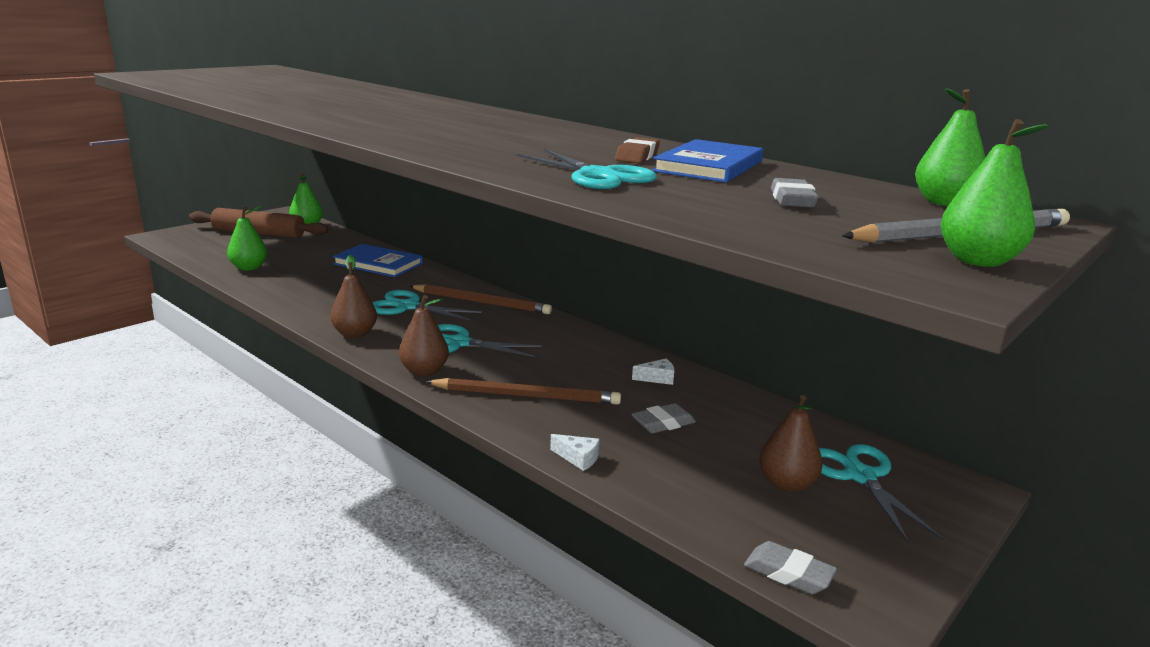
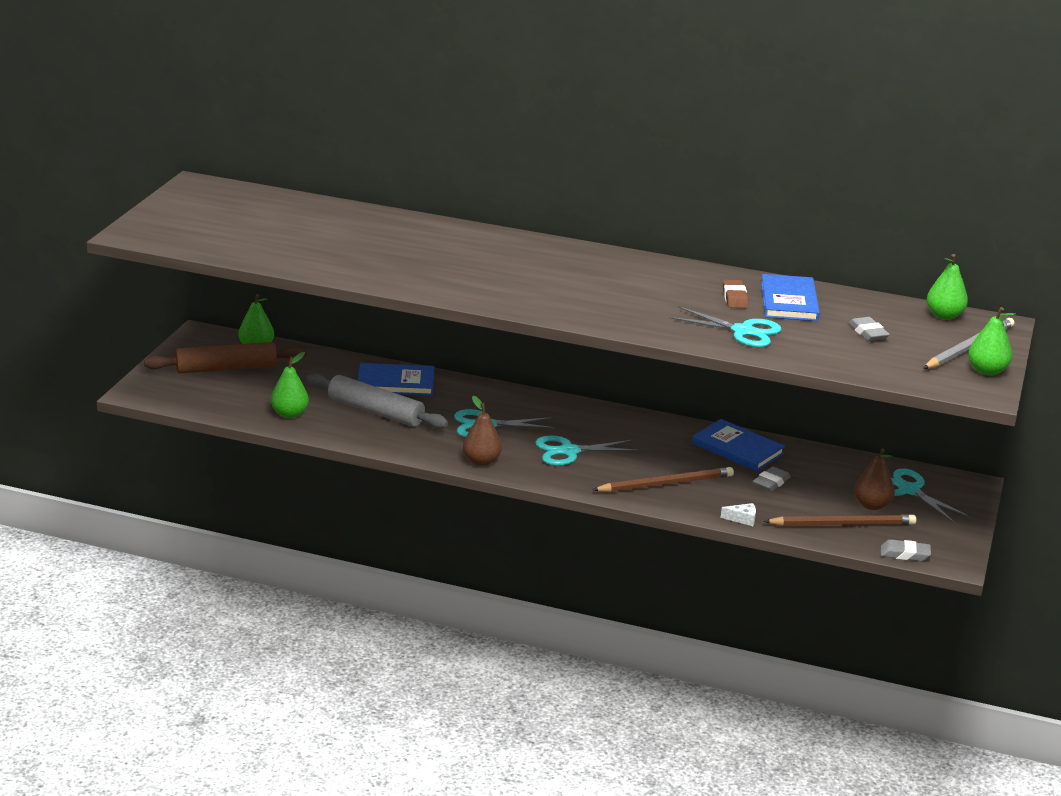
camera: 25 degrees left, 5 degrees up
brown pear [399,295,449,376] -> none
brown pencil [410,284,552,314] -> brown pencil moved to [764,515,917,526]
white cheese [632,359,674,385] -> blue book [692,419,785,471]
none -> grey rolling pin [307,373,448,429]

